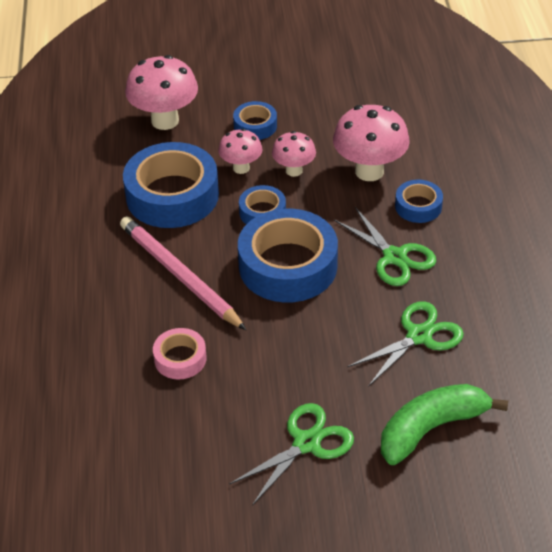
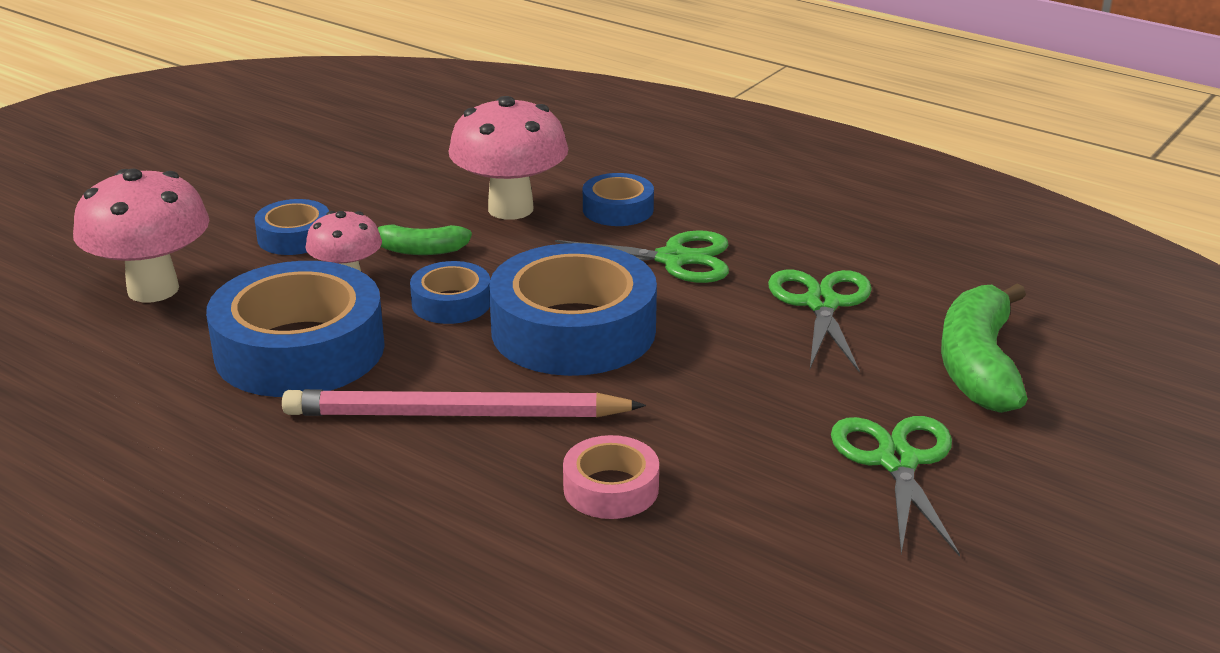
camera: 50 degrees left, 15 degrees down
pink mushroom [272,131,316,177] -> green banana [377,224,472,255]

